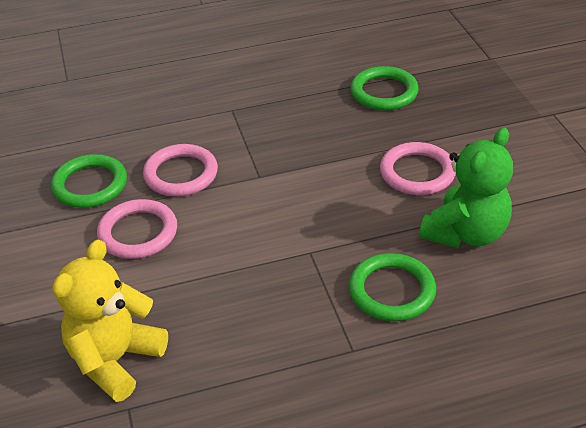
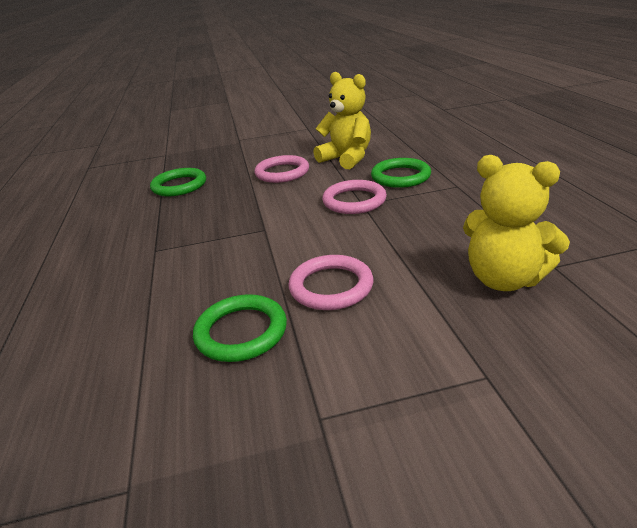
camera: 85 degrees left, 10 degrees down
pink ring [143,144,218,197] -> pink ring moved to [322,180,387,214]
green teddy bear [419,127,513,248] -> yellow teddy bear [313,72,371,169]

